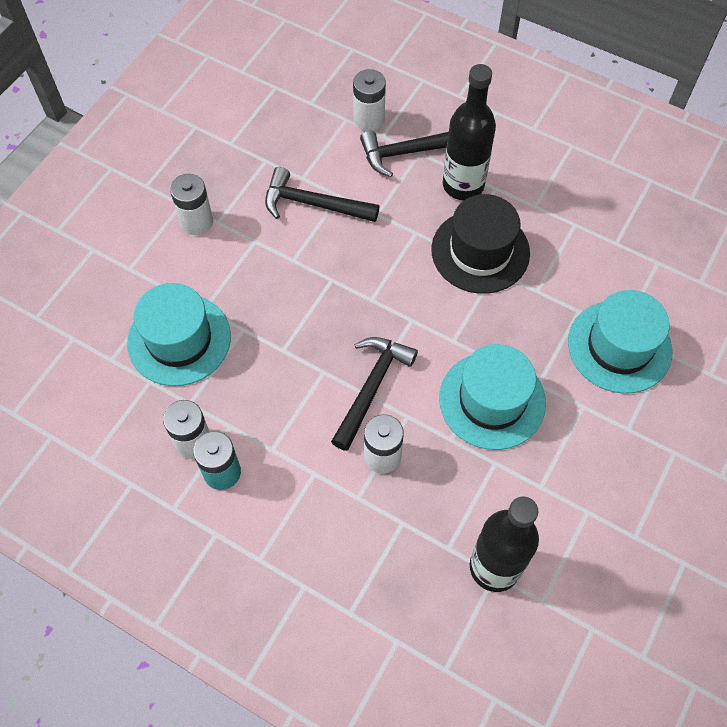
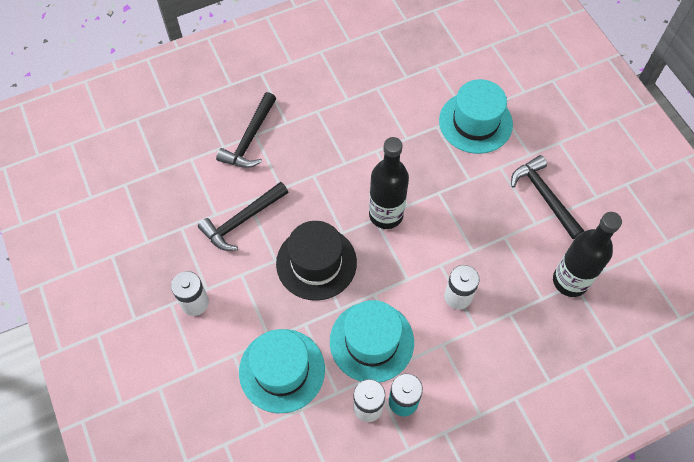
camera: 55 degrees left, 0 degrees up
black hammer [331,337,418,451] -> black hammer moved to [511,155,584,239]
white battery [353,69,386,131] -> none
black hat [431,194,530,294] -> black hat moved to [276,221,357,301]
turquoise hat [439,344,546,450] -> turquoise hat moved to [330,300,414,383]
black bottle [443,64,496,200] -> black bottle moved to [369,137,409,229]

